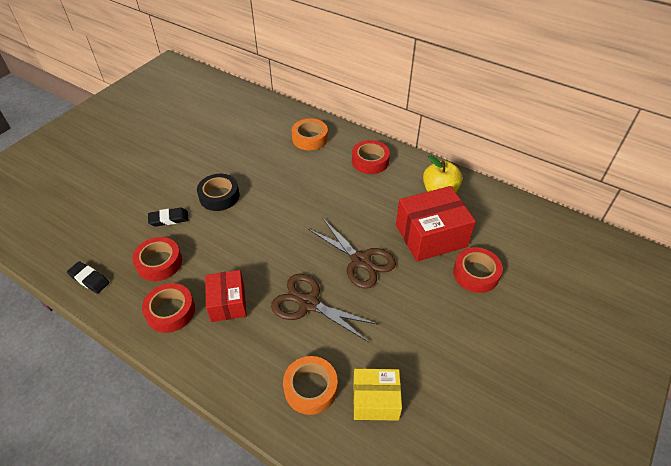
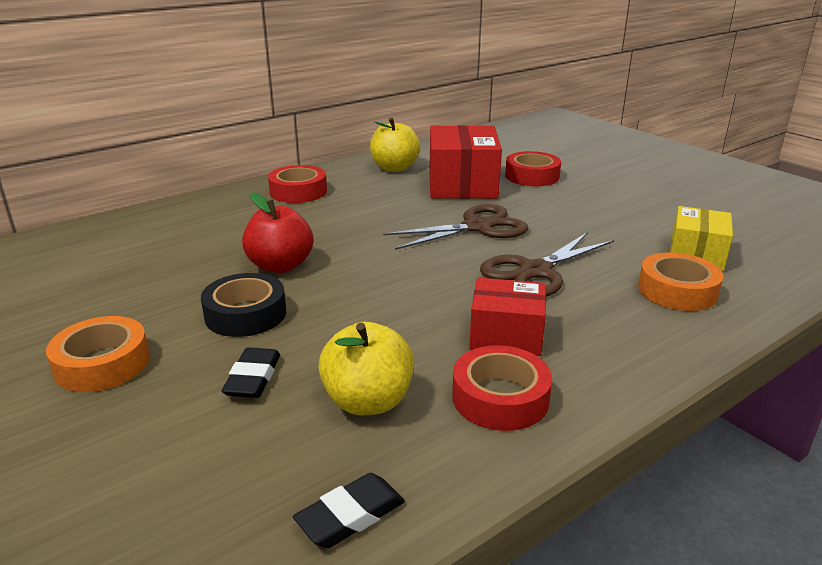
camera: 70 degrees left, 20 degrees down
red tape [132,237,182,281] -> yellow apple [318,322,414,415]
orange tape [292,119,328,150] -> orange tape moved to [46,316,150,392]
none -> red apple [242,192,313,273]

